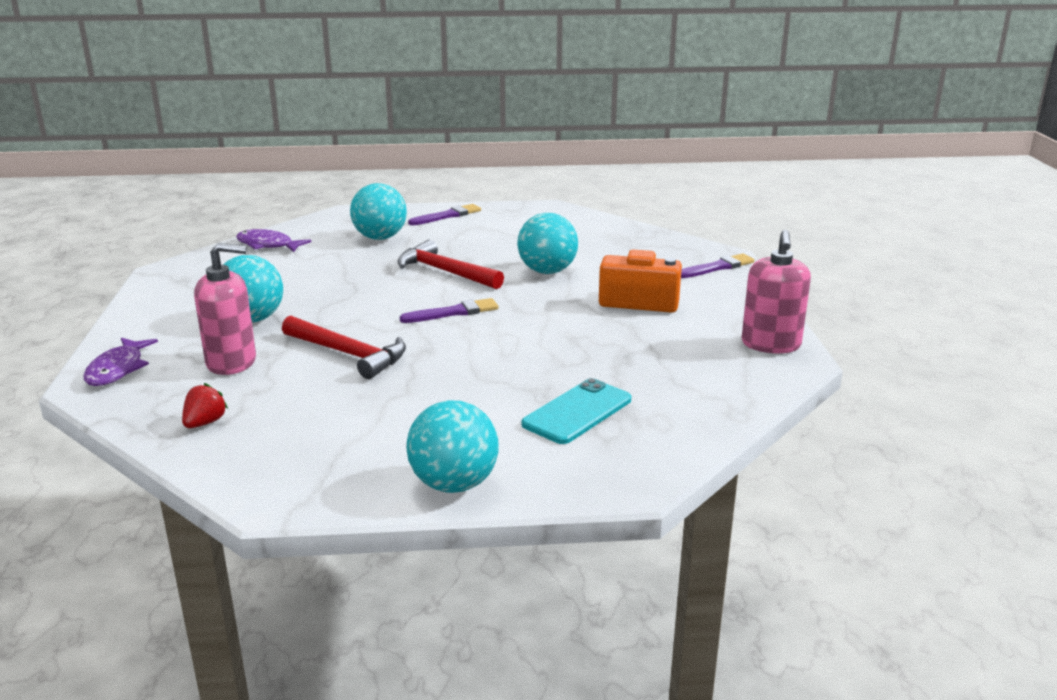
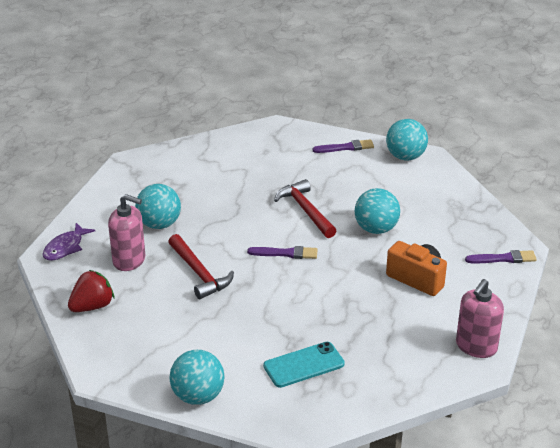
camera: 25 degrees right, 10 degrees up
red strawberry [182,383,228,428] -> red strawberry [68,270,115,312], size x1.62
purple fish [236,229,311,252] -> none
turquoise ball [350,183,407,240] -> turquoise ball moved to [386,119,428,160]

